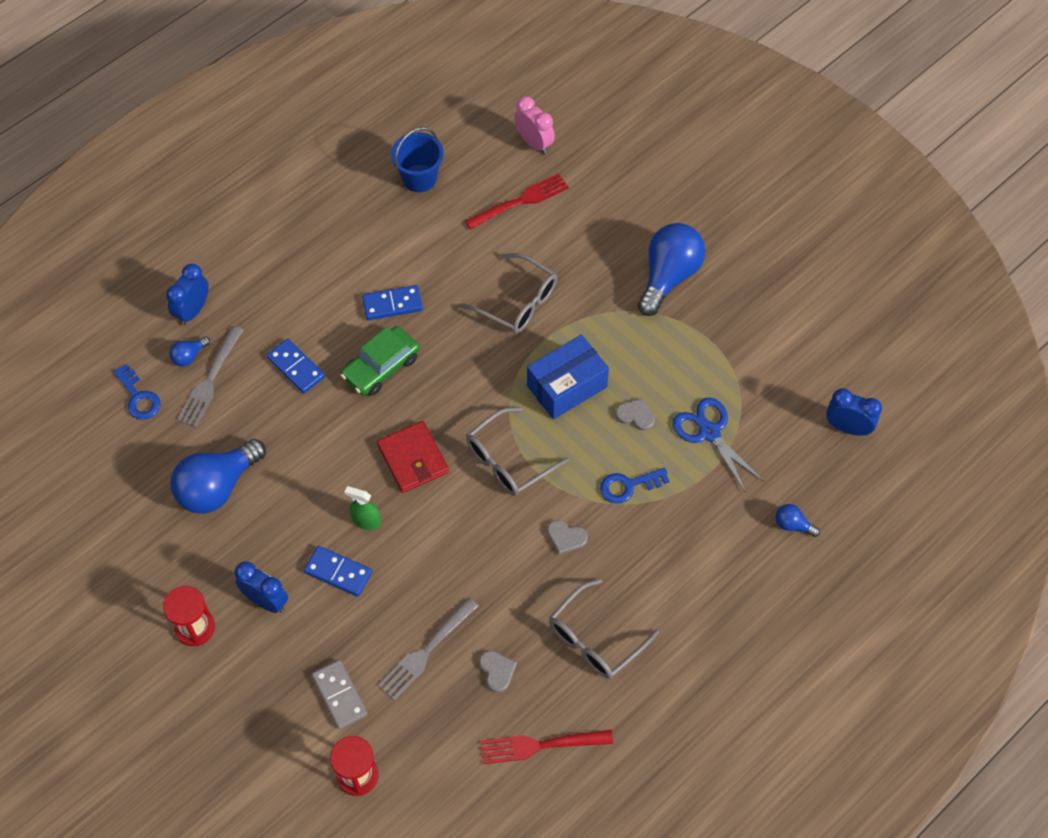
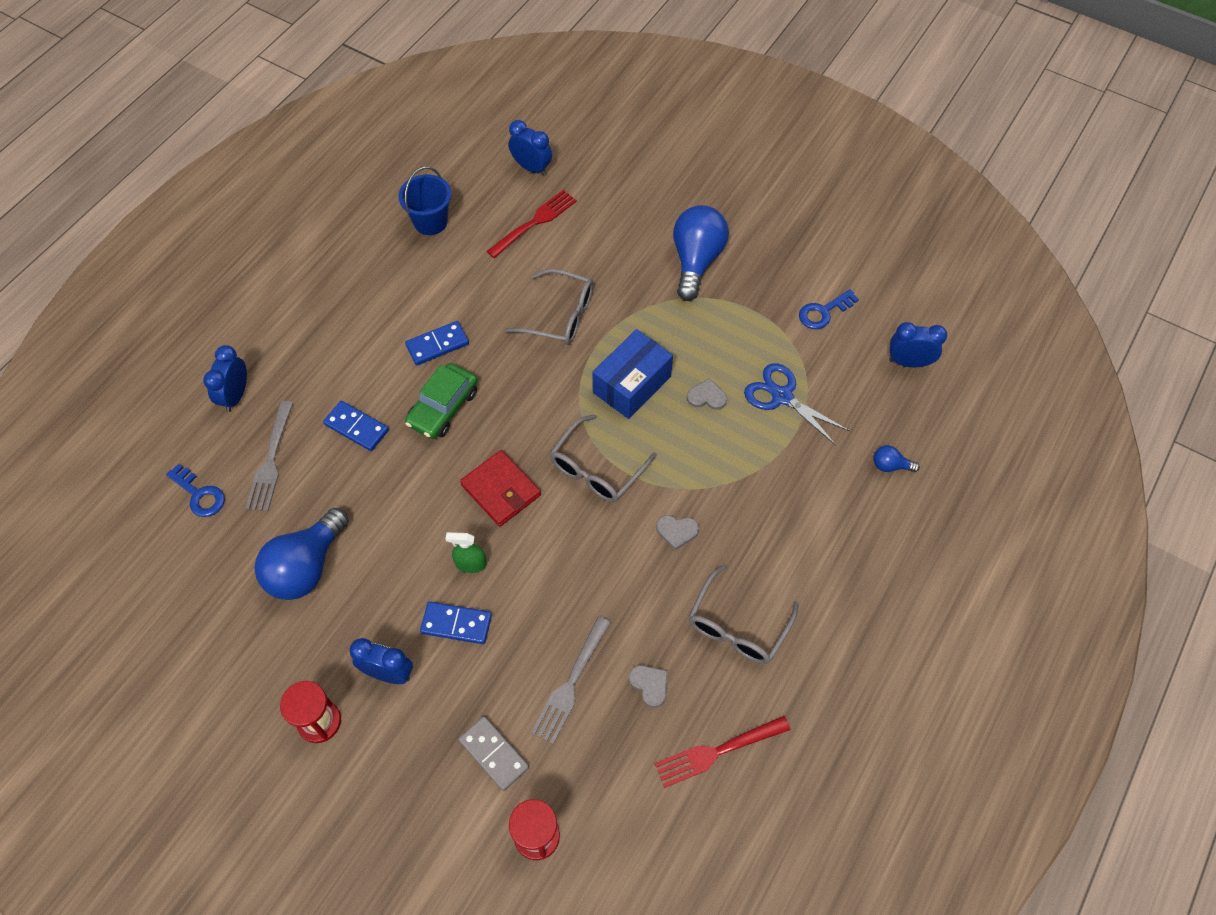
camera: 15 degrees left, 0 degrees up
blue light bulb [169,336,210,366] -> none
pink clock [515,96,555,154] -> blue clock [509,120,552,176]
blue key [600,468,670,504] -> blue key moved to [799,289,859,329]

